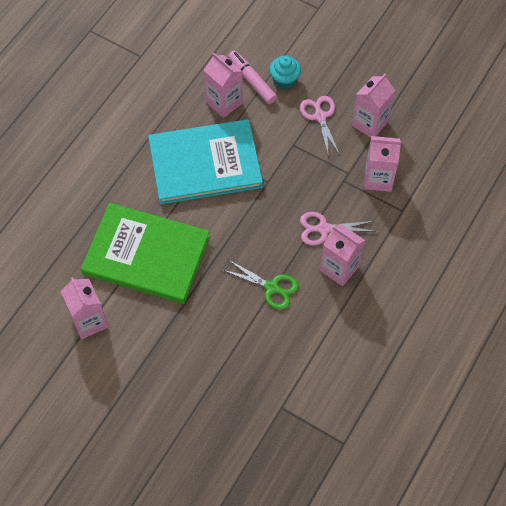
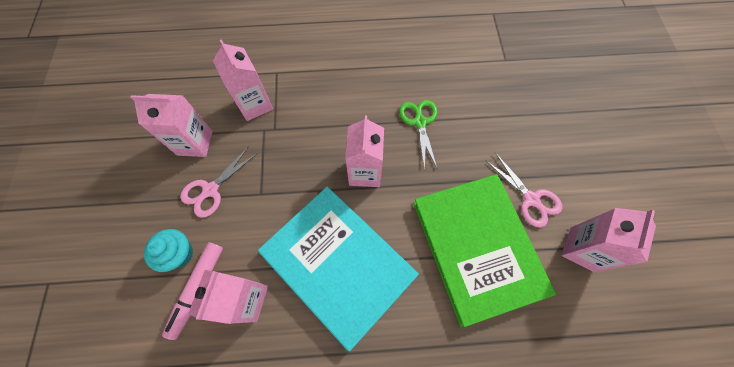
camera: 125 degrees left, 5 degrees up
pink scissors [300,212,376,246] -> pink scissors moved to [486,154,563,228]
pink carton [320,224,365,286] -> pink carton moved to [345,116,384,187]

